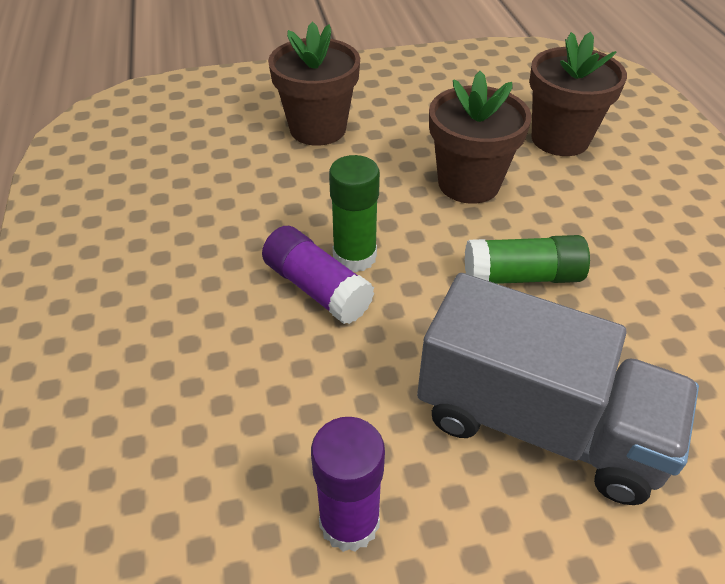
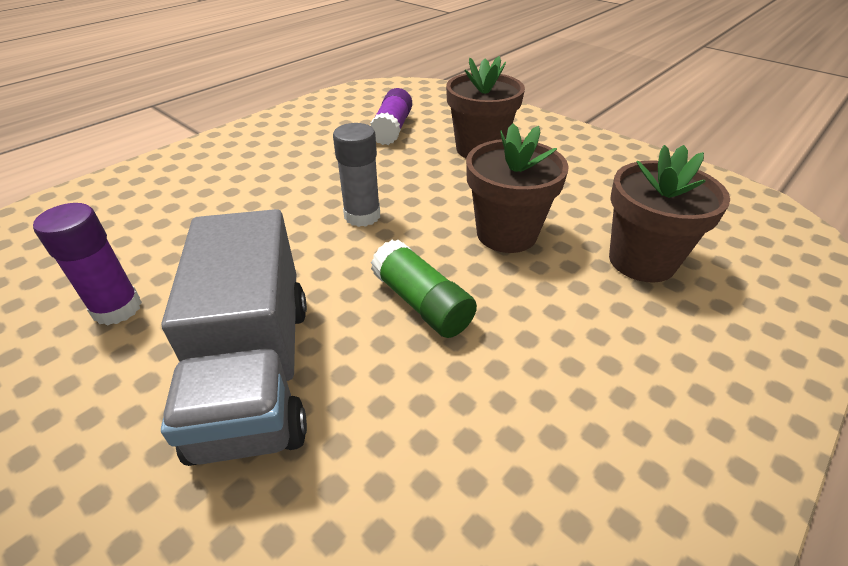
camera: 55 degrees right, 5 degrees down
purple glue stick [262,226,375,324] -> purple glue stick moved to [370,88,412,145]
green glue stick [329,155,380,273] -> grey glue stick [333,123,380,227]

